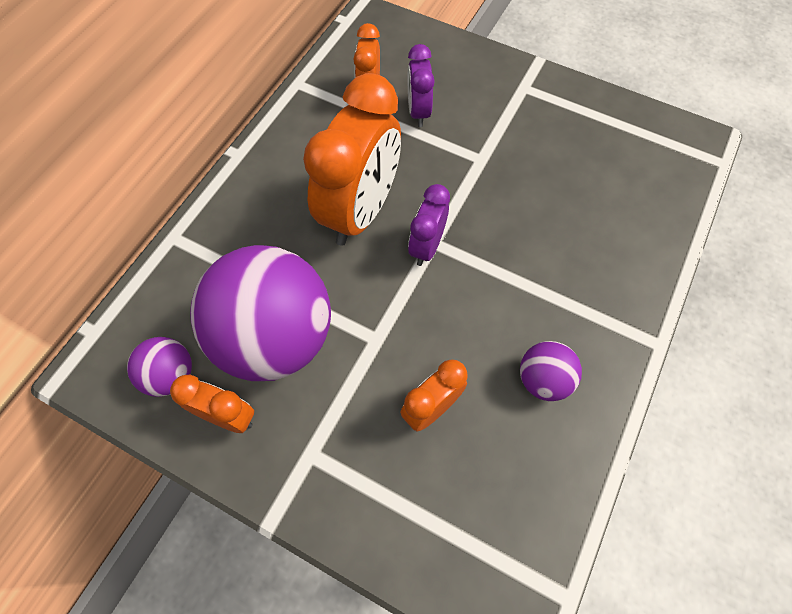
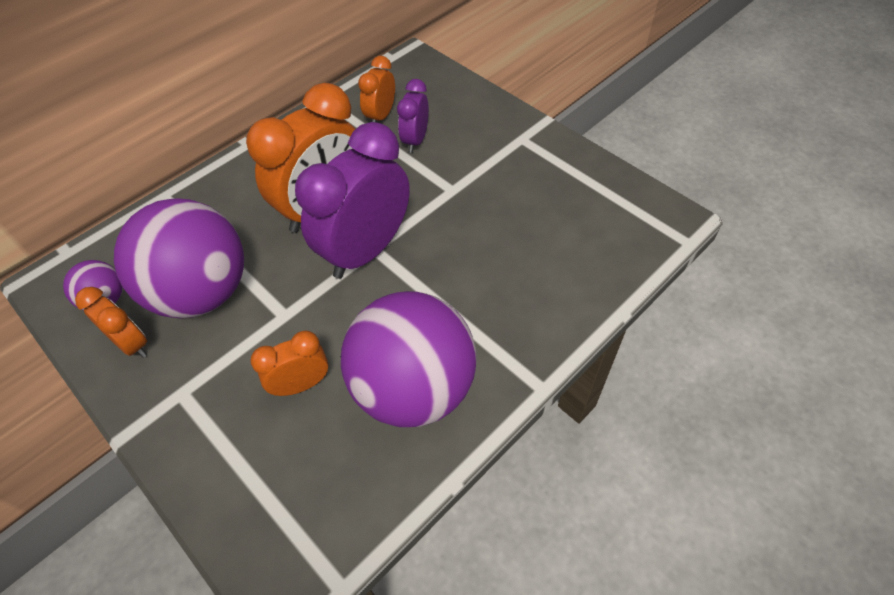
camera: 20 degrees right, 10 degrees down
purple clock [408,184,450,266] -> purple clock [295,122,410,279], size x1.95
purple ball [520,341,582,401] -> purple ball [341,291,477,427], size x2.21

